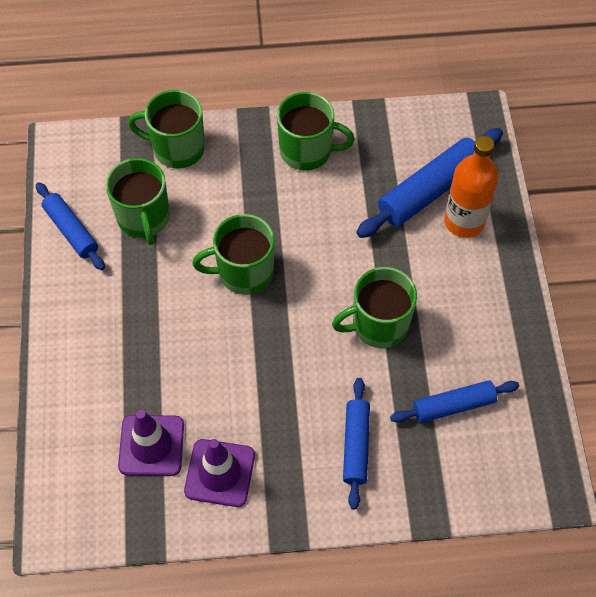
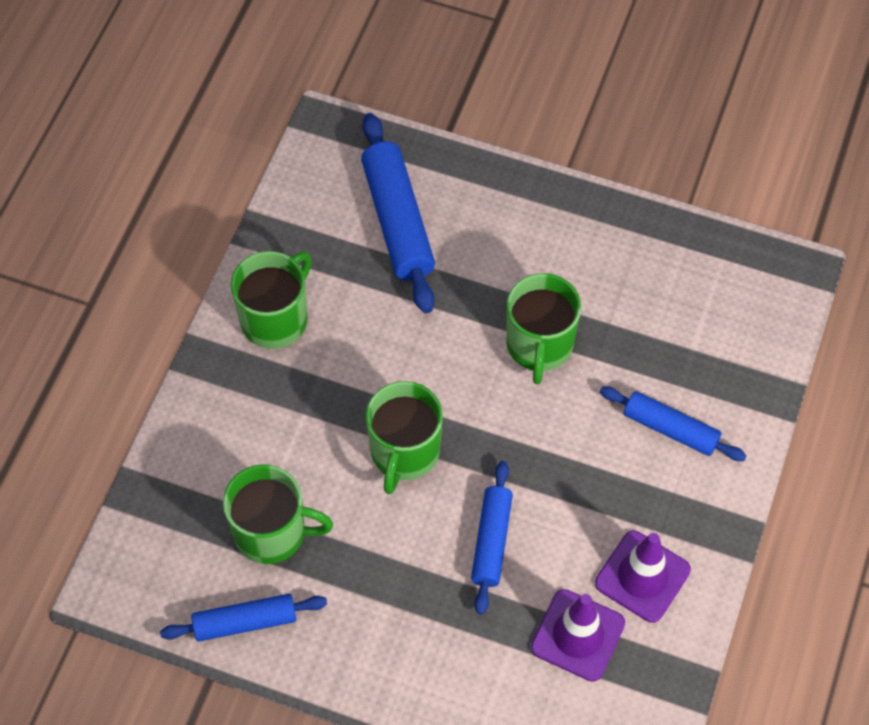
camera: 65 degrees left, 0 degrees up
green mug [128,90,205,169] -> none
blue rolling pin [390,380,519,423] -> blue rolling pin moved to [471,461,513,615]
orange bottle [444,136,498,238] -> none

